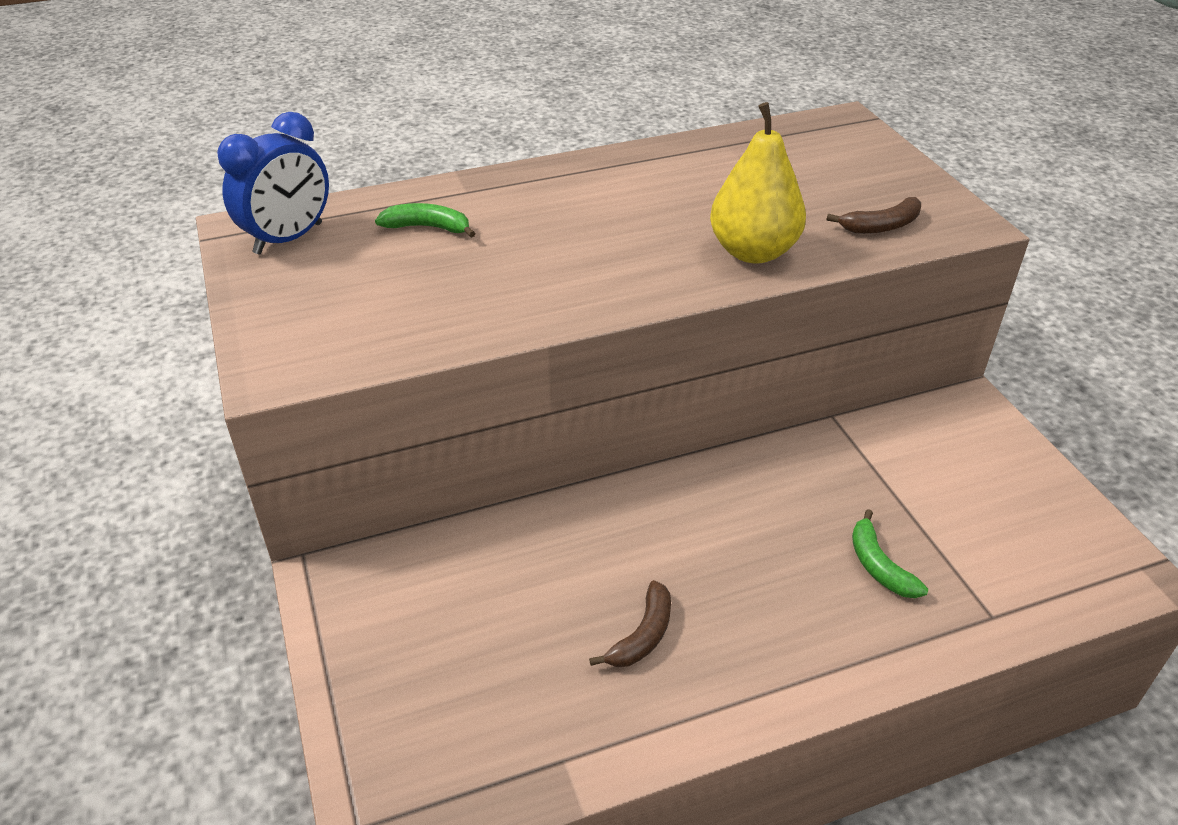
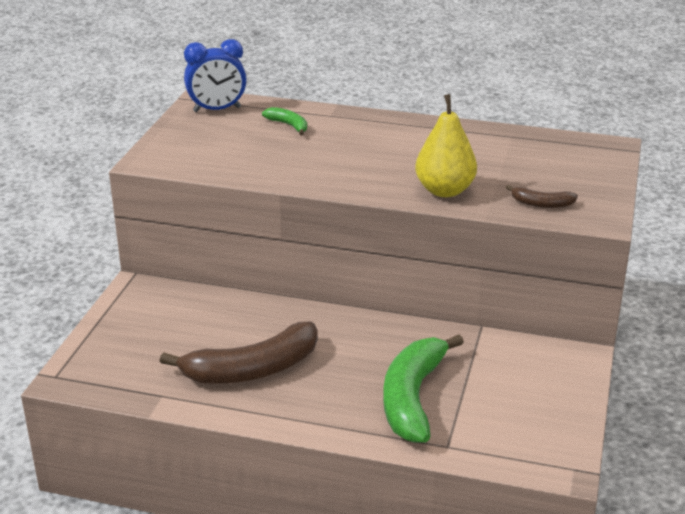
camera: 35 degrees right, 10 degrees down
brown banana [589,580,671,667] -> brown banana [160,321,318,384], size x2.21
green banana [852,509,928,598] -> green banana [383,335,464,443], size x2.21

